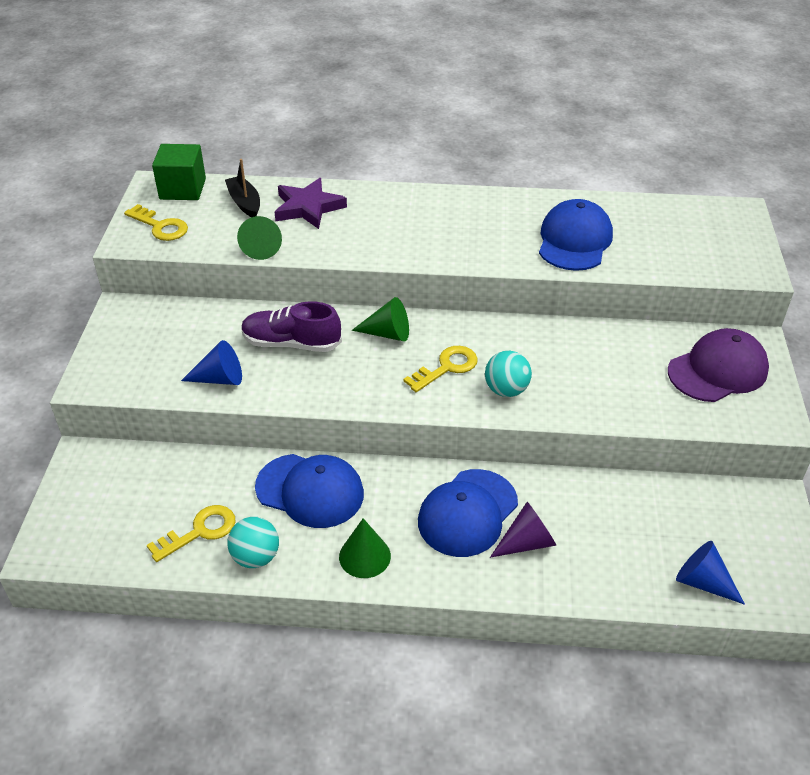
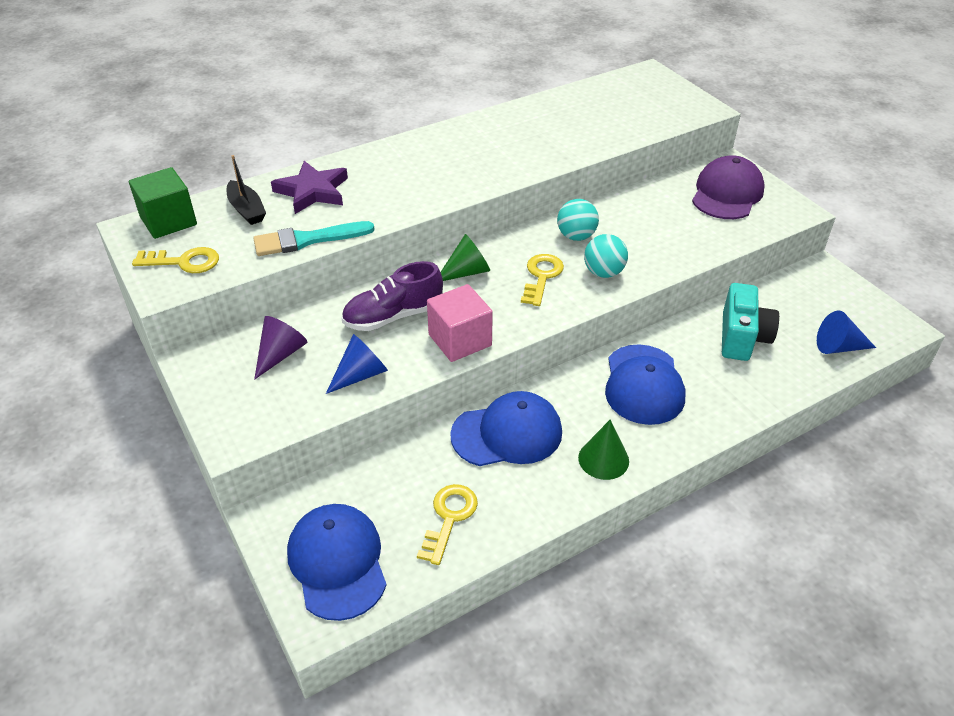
camera: 35 degrees left, 0 degrees up
black boat [225,159,260,217] -> black boat turned 150 degrees counterclockwise [227,155,266,225]
turquoise ball [227,517,279,568] -> turquoise ball moved to [557,199,599,241]
green cone [237,216,282,260] -> turquoise brush [253,221,375,256]
purple cone [490,502,556,558] -> purple cone moved to [254,316,308,380]
blue cap [539,199,613,271] -> blue cap moved to [287,504,387,621]
none -> pink cube [427,284,493,362]
none -> turquoise camera [722,283,779,361]

